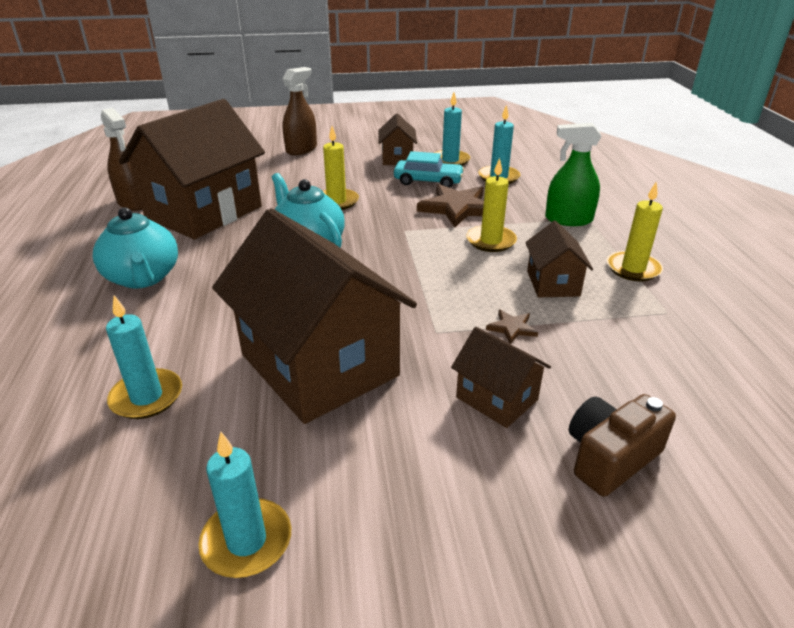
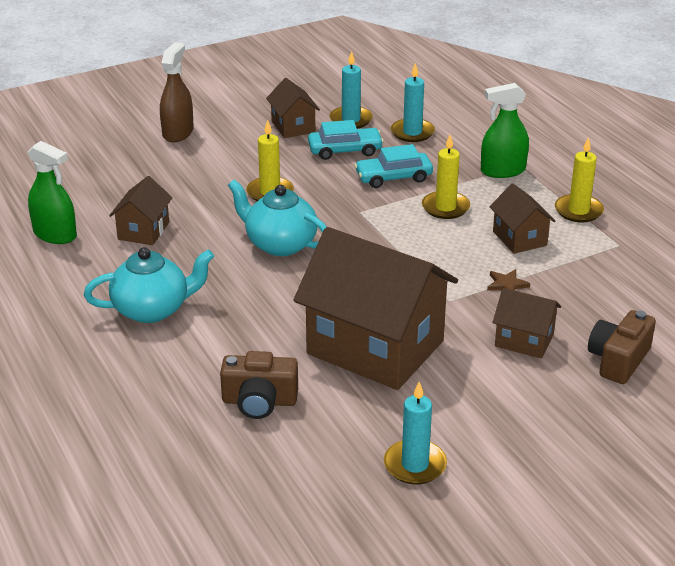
camera: 20 degrees left, 0 degrees up
turquoise teapot [93,207,178,289] -> turquoise teapot turned 60 degrees counterclockwise [84,247,214,323]
brown spray bottle [101,108,142,211] -> green spray bottle [28,141,77,244]
turquoise candle [106,295,182,419] -> brown camera [220,351,298,419]
brown house [119,99,265,239] -> brown house [109,176,173,245], size x0.47
brown star [417,184,484,227] -> turquoise car [354,144,433,188]

